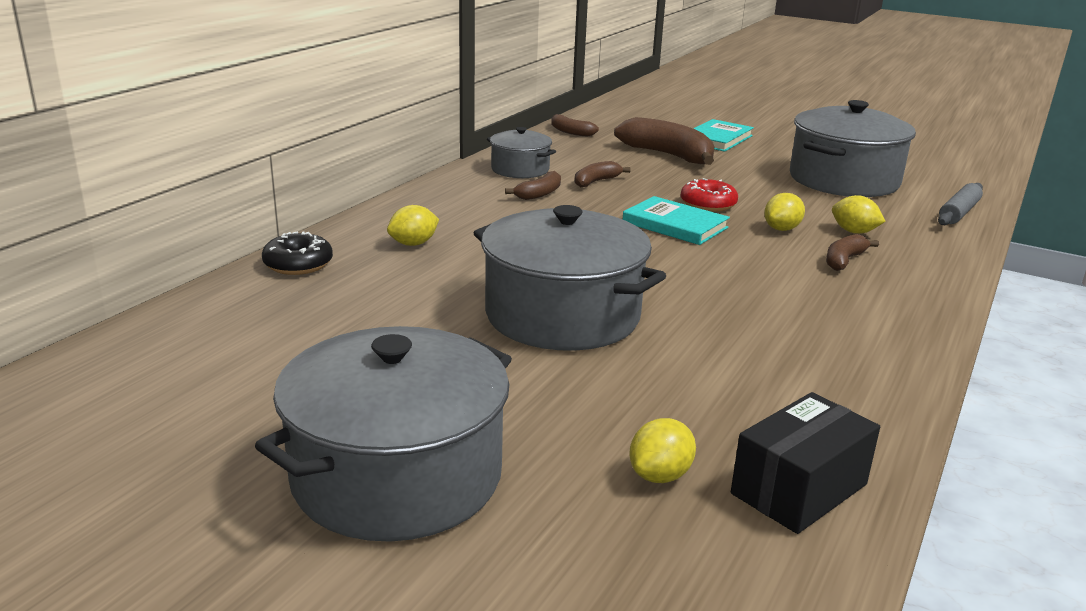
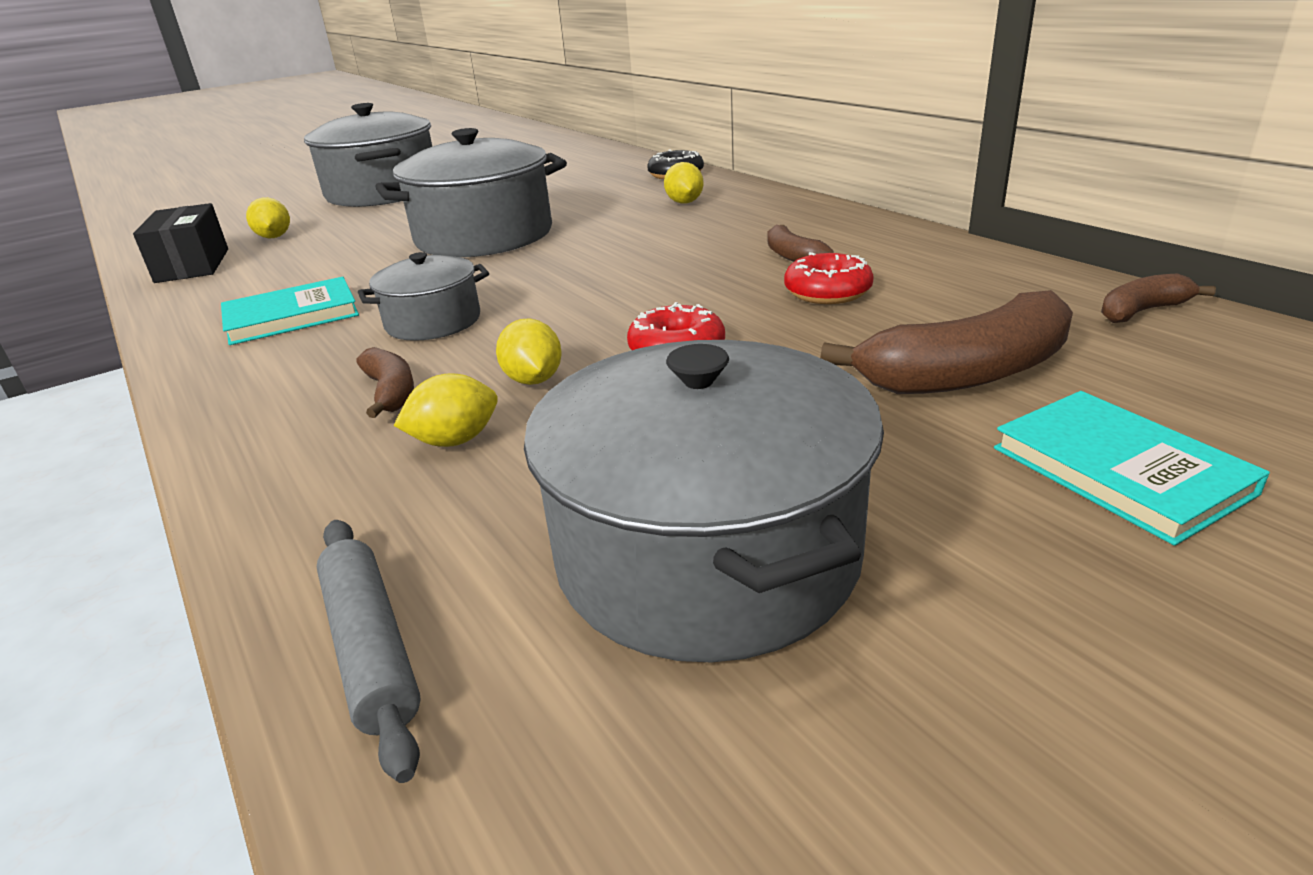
camera: 120 degrees right, 5 degrees up
grey pot [487,127,556,178] -> grey pot moved to [358,252,489,341]
brown banana [575,161,630,187] -> red donut [784,252,874,304]
turquoise book [623,196,730,245] -> turquoise book moved to [221,277,359,345]

